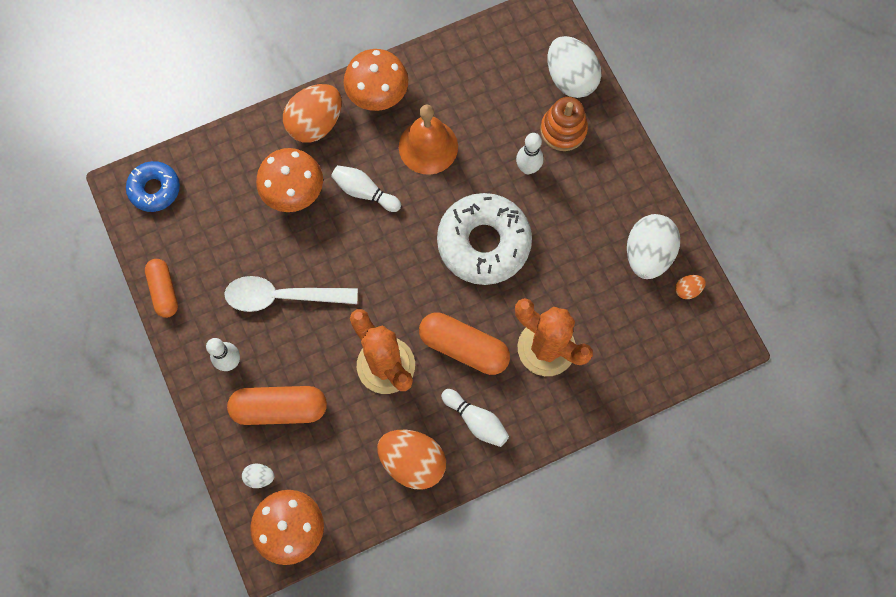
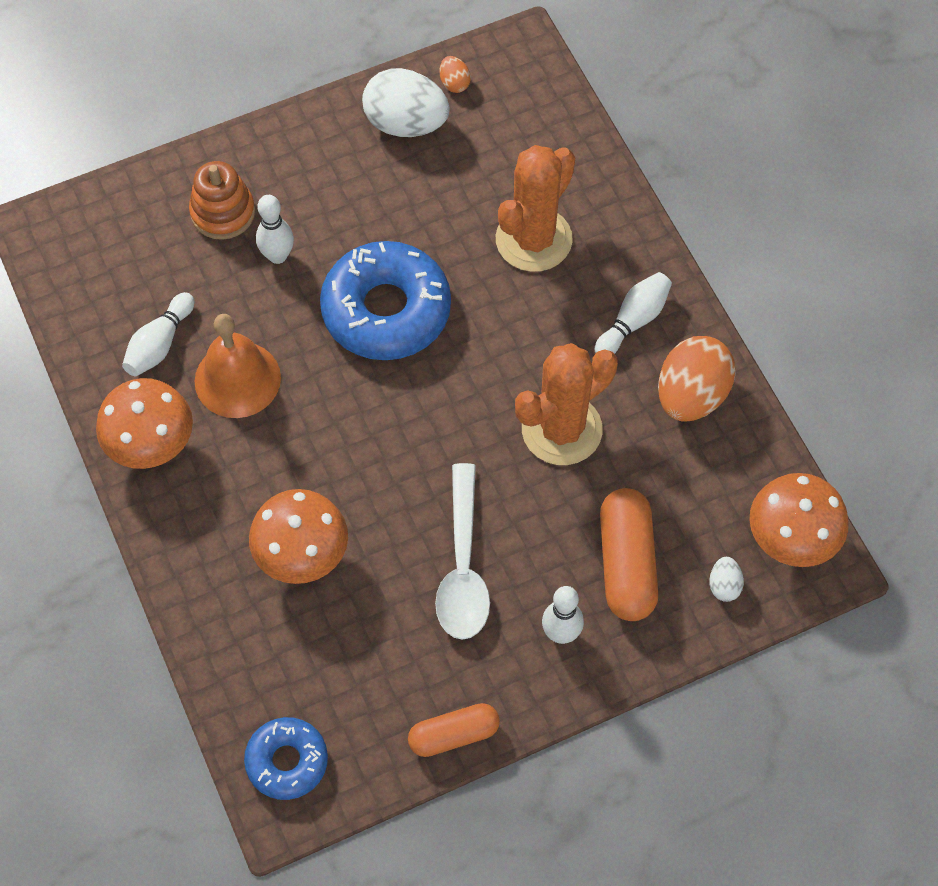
camera: 90 degrees left, 10 degrees down
orange egg [283,84,342,143] -> none
white bowling pin [331,165,401,212] -> white bowling pin moved to [122,292,194,376]
orange capsule [419,312,510,375] -> none
white donut [437,193,532,285] -> blue donut [320,241,451,360]
white egg [548,36,601,98] -> none

